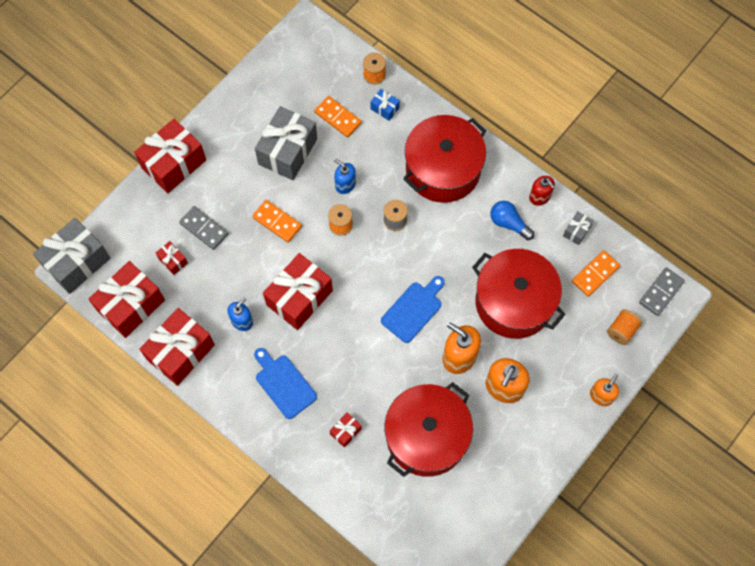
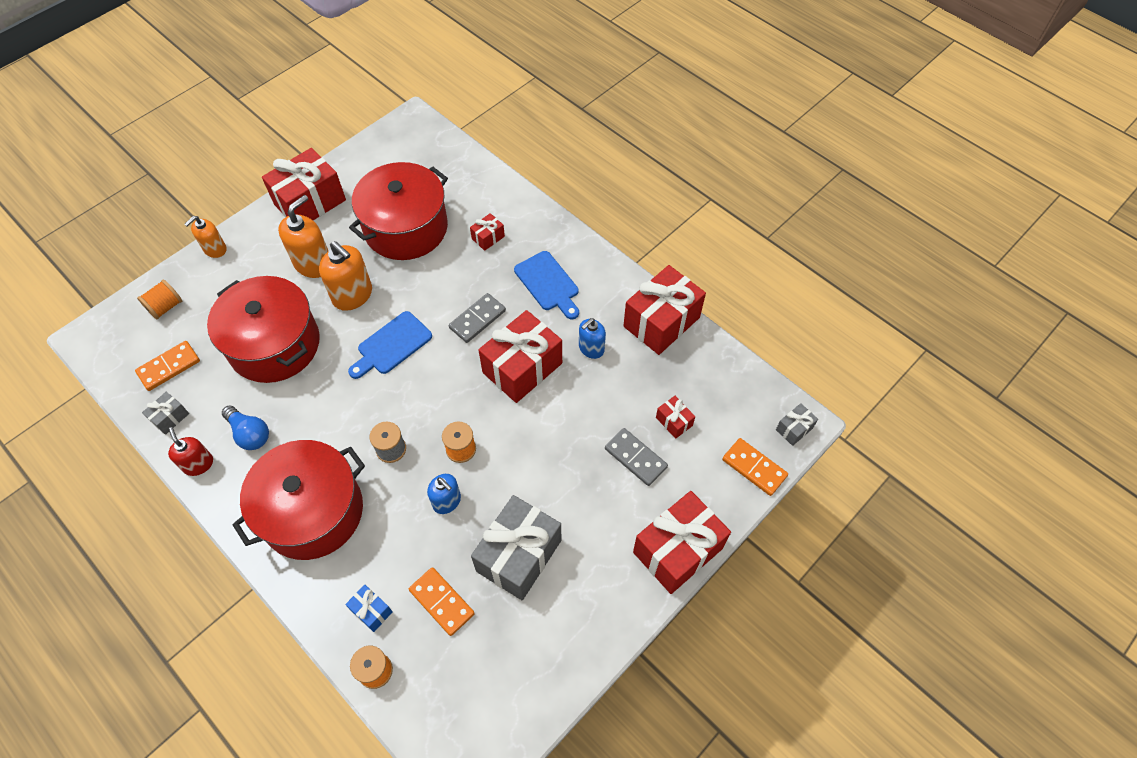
camera: 175 degrees left, 10 degrees down
grey gift [33,218,110,294] -> grey gift [776,403,818,446], size x0.45
red gift [88,261,165,338] -> red gift moved to [262,148,346,220]
orange domino [252,200,302,243] -> orange domino moved to [722,438,788,496]
grey domino [639,267,685,316] -> grey domino moved to [449,293,506,343]

